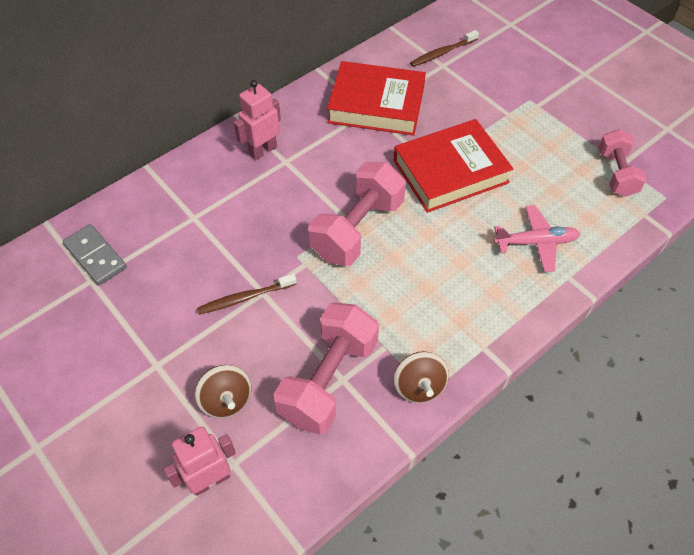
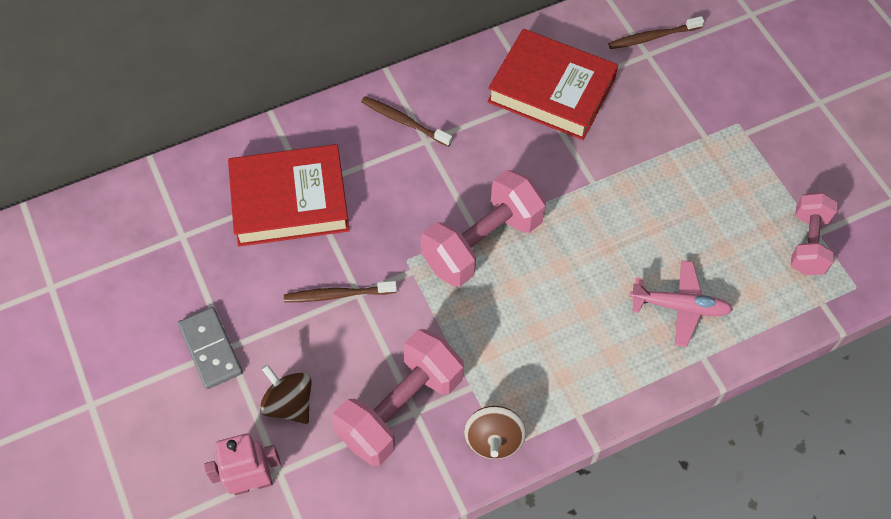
camera: 15 degrees right, 5 degrees up
grey domino [63,224,127,285] -> grey domino moved to [178,307,243,389]
brown spinning top [195,365,251,418] -> brown spinning top turned 150 degrees clockwise [260,364,312,424]
pink robot [234,80,281,160] -> brown toothbrush [361,96,452,147]
red book [394,119,513,213] -> red book moved to [228,144,350,246]

